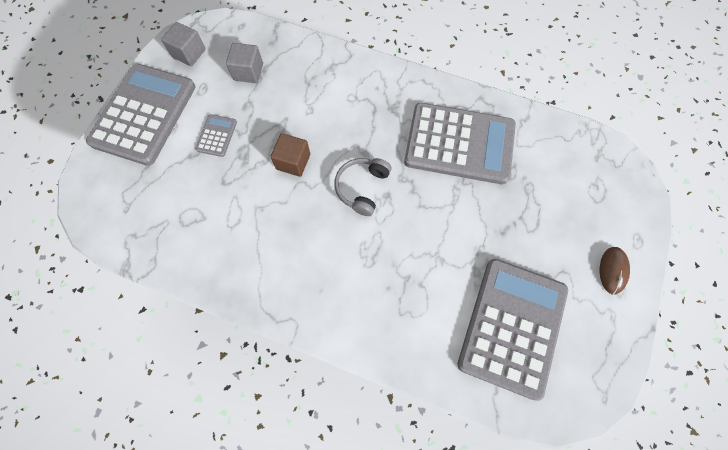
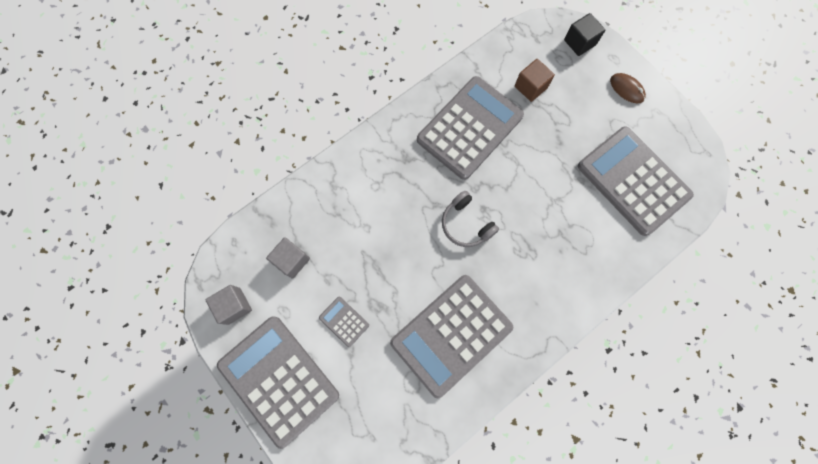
camera: 60 degrees left, 5 degrees up
brown cube [270,133,310,177] -> brown cube moved to [515,59,555,102]
none -> grey calculator [390,275,513,398]
none -> black cube [564,13,605,56]

